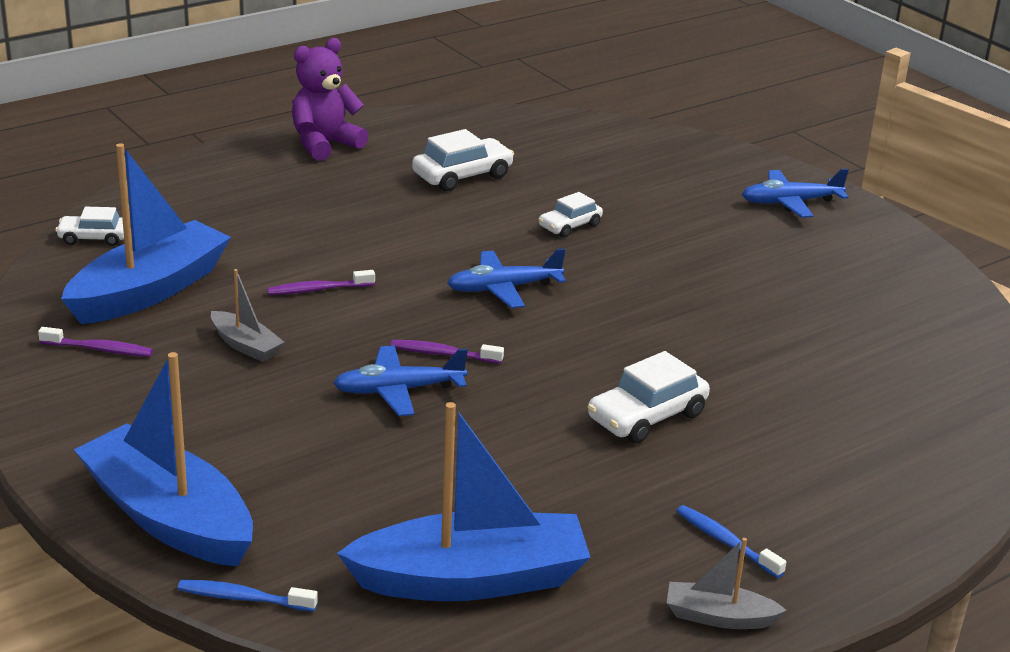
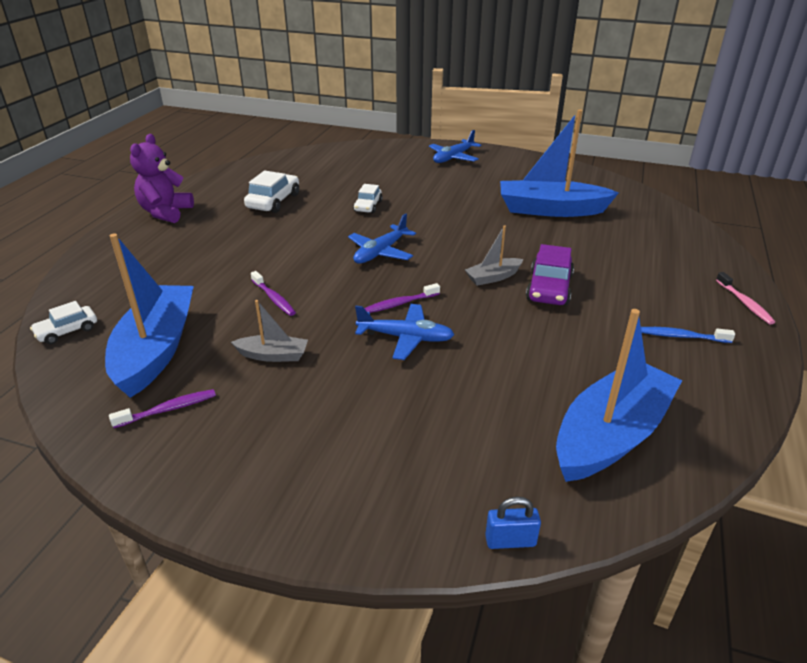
camera: 35 degrees left, 5 degrees up
blue boat [73,352,253,567] -> blue boat moved to [500,110,619,217]
blue toothbrush [177,580,318,611] -> blue padlock [485,497,541,549]
purple toothbrush [267,270,375,295] -> purple toothbrush turned 75 degrees counterclockwise [251,271,296,316]
blue plane [333,345,468,416] -> blue plane turned 120 degrees counterclockwise [355,304,455,360]
white car [588,351,710,443] -> purple car [526,244,574,306]
grey boat [667,538,787,629] -> grey boat moved to [465,226,524,286]
none -> pink toothbrush [716,272,775,325]

